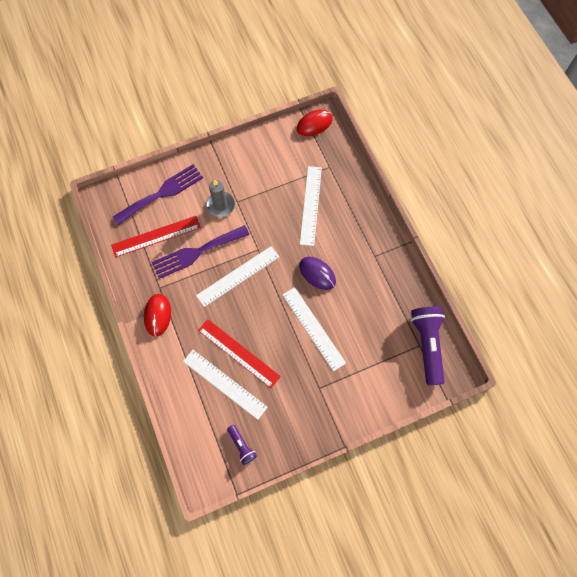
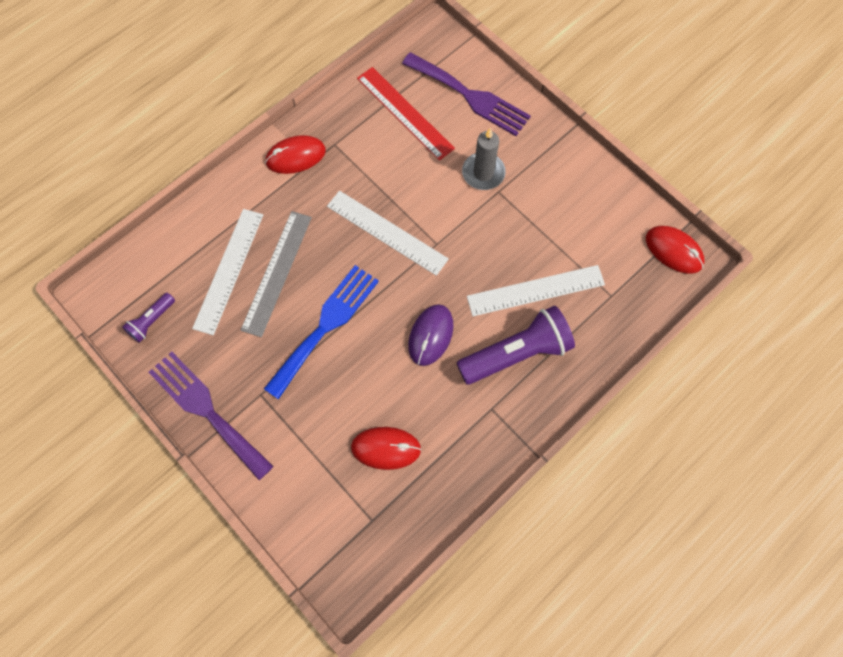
camera: 70 degrees right, 0 degrees up
purple fork [152,225,250,279] -> purple fork moved to [149,352,274,480]
red ruler [198,319,281,388] -> grey ruler [240,211,312,337]
white ruler [282,287,346,372] -> none
purple flashlight [411,307,445,385] -> purple flashlight moved to [457,306,575,385]
none -> blue fork [264,265,379,399]
none -> red mouse [351,427,421,470]

